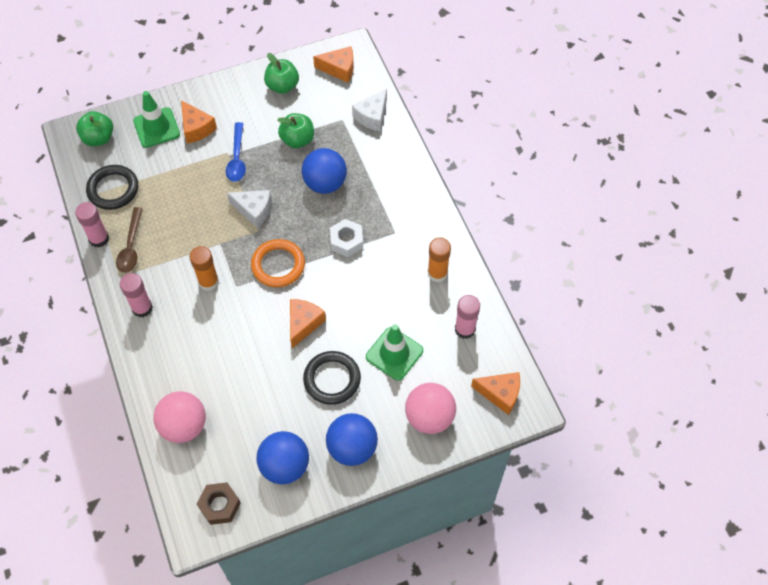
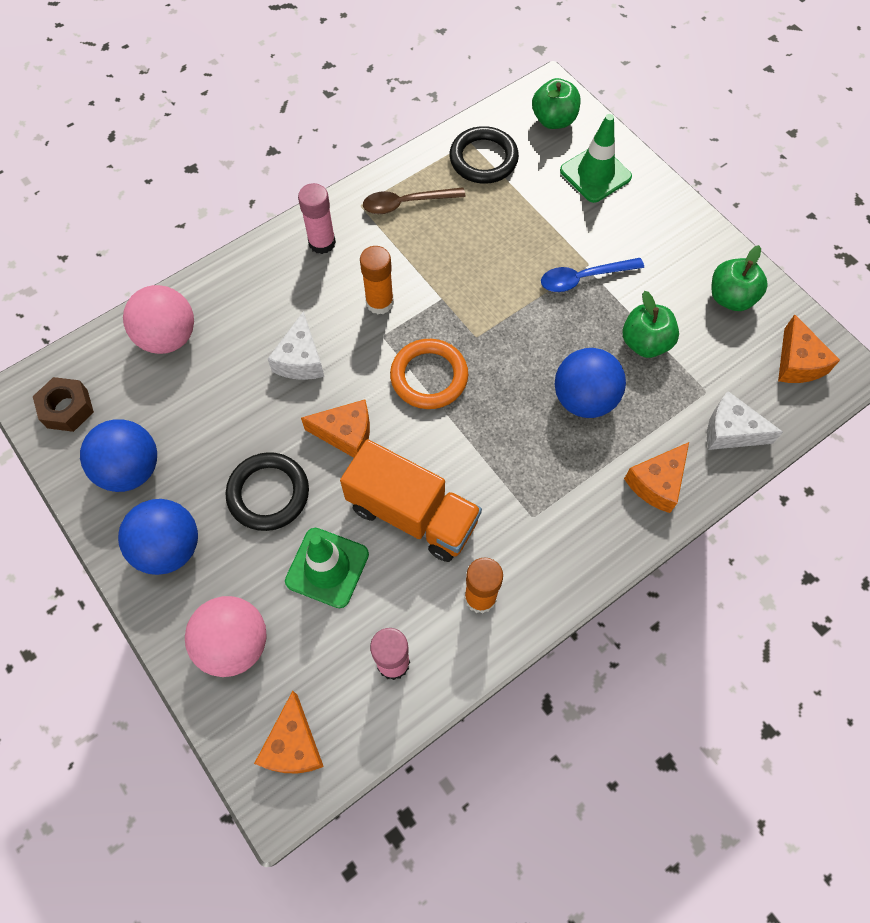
camera: 75 degrees right, 5 degrees up
pink glue stick [75,202,109,247] -> none
orange cheese [181,101,217,144] -> orange cheese moved to [624,442,689,513]
white cheese [227,190,272,228] -> white cheese moved to [268,311,324,380]
white nut [330,219,363,257] -> none
none -> orange truck [340,439,482,562]

